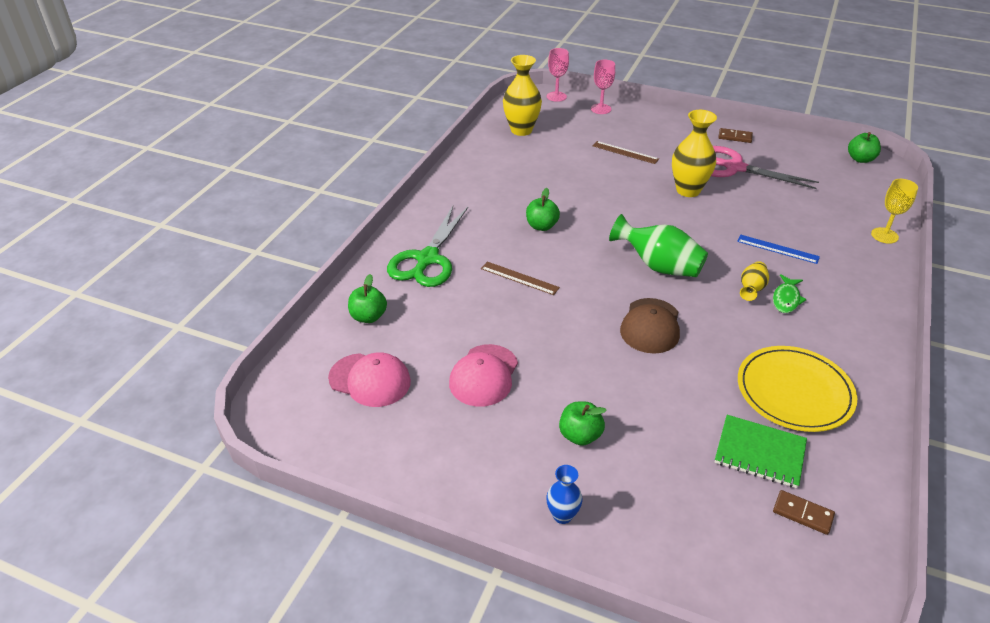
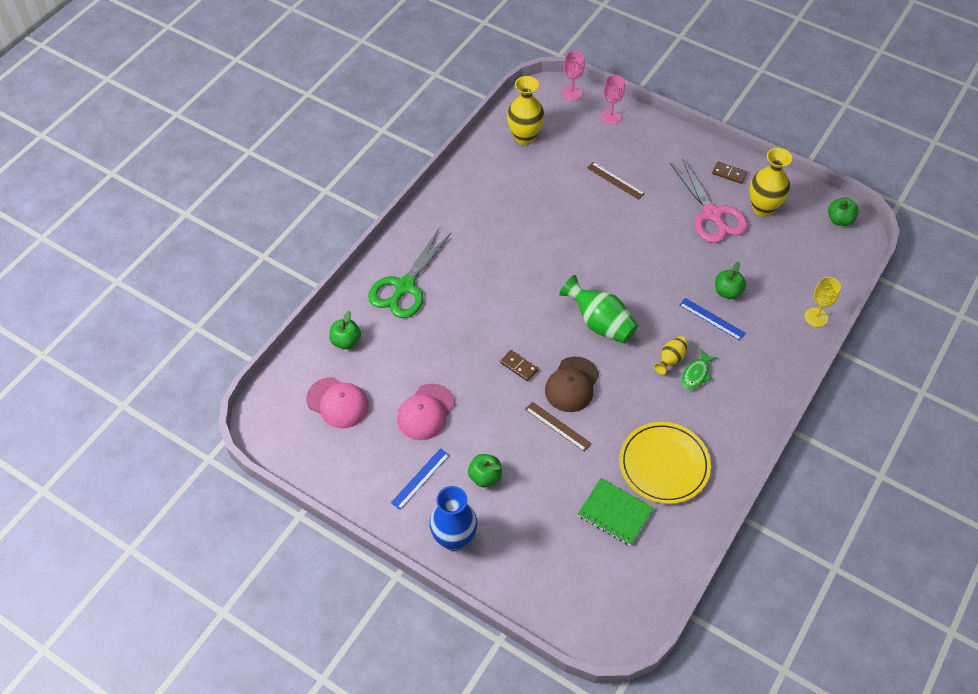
camera: 10 degrees right, 15 degrees up
brown ruler [481,261,560,295] -> brown ruler moved to [525,402,592,452]
green apple [526,188,560,231] -> green apple moved to [715,262,746,299]
blue vase [546,465,583,524] -> blue vase [429,486,477,551], size x1.85
yellow vase [672,110,717,197] -> yellow vase moved to [749,148,792,217]
pink scissors [711,146,819,189] -> pink scissors turned 150 degrees counterclockwise [670,158,748,243]
brown domino [773,490,835,535] -> brown domino moved to [500,350,538,381]
none -> blue ruler [391,448,449,510]

